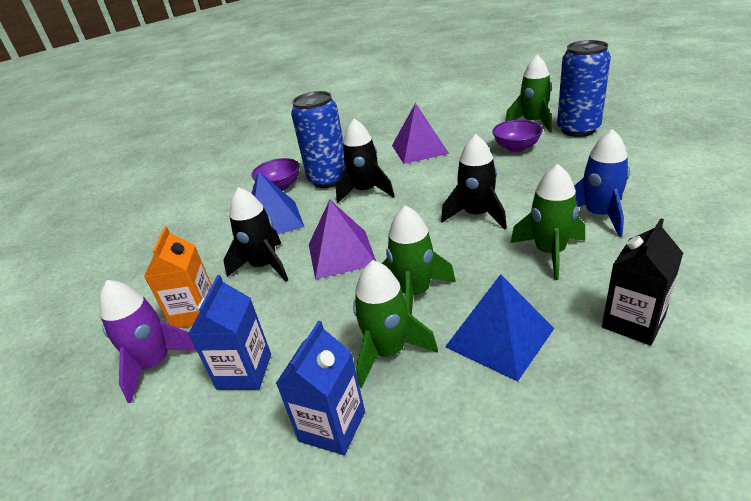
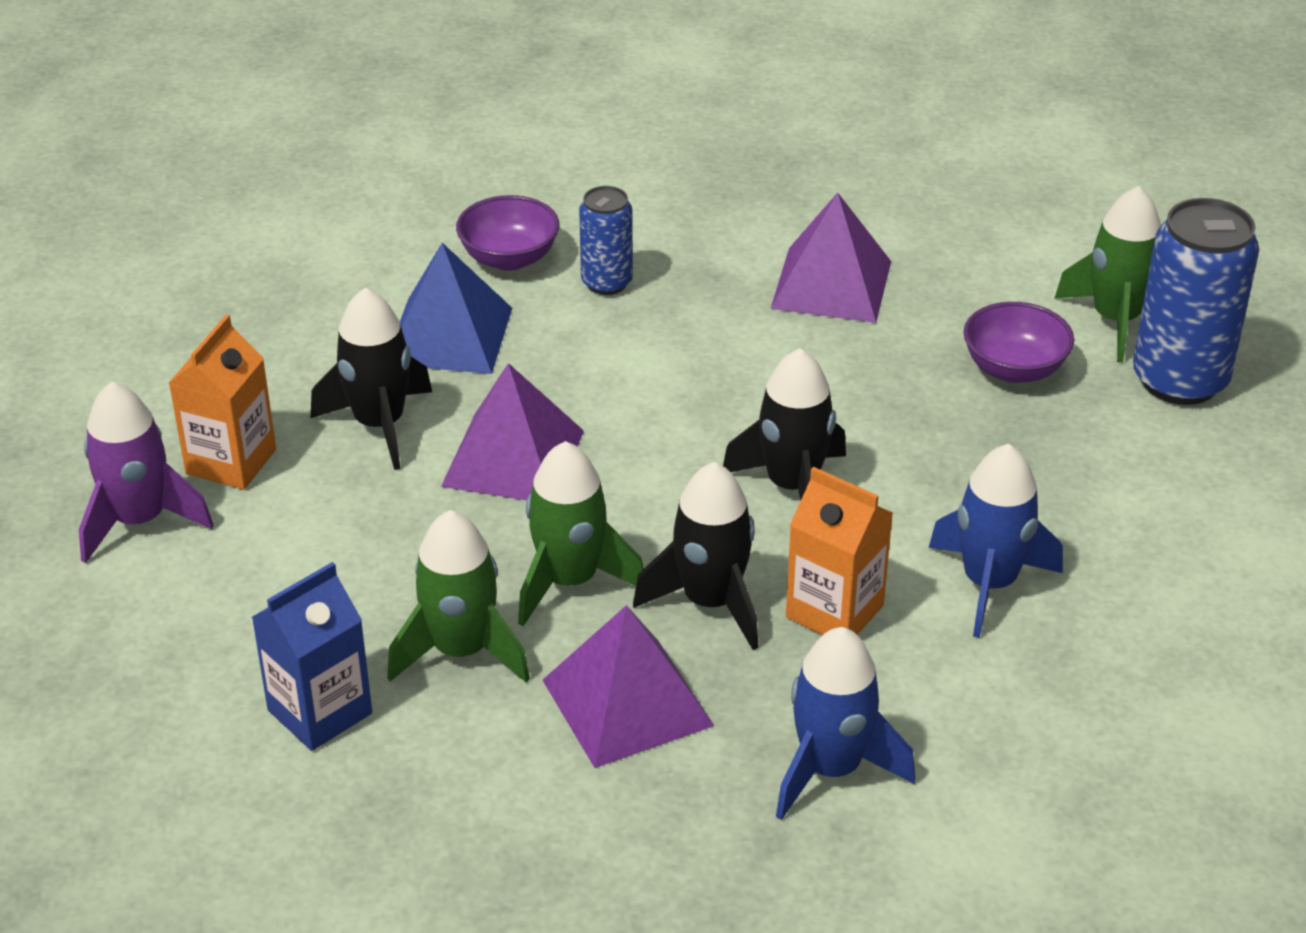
camera: 20 degrees right, 5 degrees up
blue carton [188,275,271,390] -> none
blue can [291,91,345,188] -> blue can [579,186,633,295], size x0.56
black rocket [336,119,394,203] -> black rocket moved to [633,462,759,650]
blue pyramid [445,274,554,382] -> purple pyramid [543,605,714,768]
green rocket [511,164,585,280] -> orange carton [786,467,893,635]
black carton [602,218,683,345] -> blue rocket [776,627,915,820]

